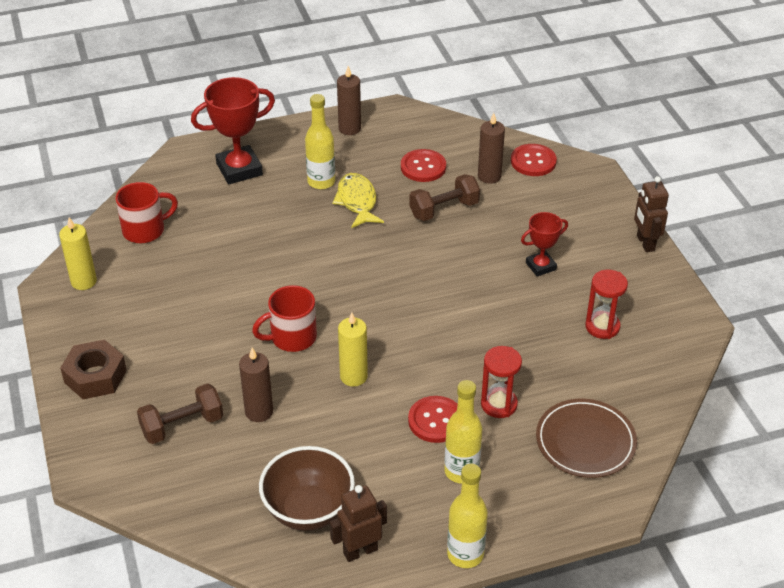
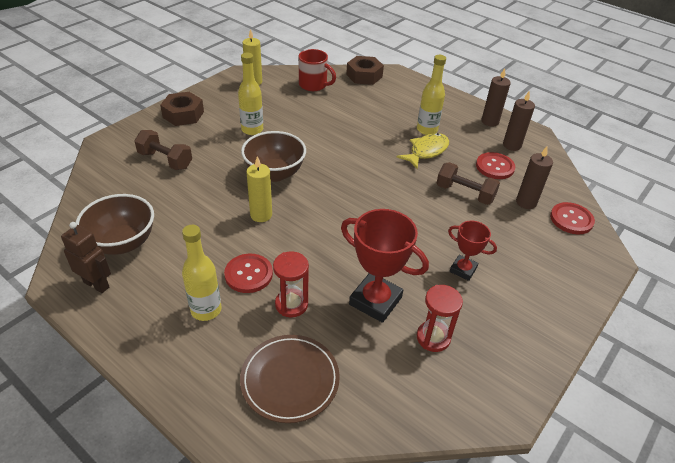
camera: 55 degrees right, 0 degrees up
red trophy [191,77,275,184] -> red trophy moved to [341,209,429,323]
brown candle [239,348,273,422] -> brown candle moved to [503,90,535,151]
red mug [252,285,317,352] -> brown bowl [241,131,306,182]
yellow bottle [447,464,488,568] -> yellow bottle moved to [238,53,263,135]
brown robot [634,176,669,252] -> none
none -> brown nut [346,56,384,85]

